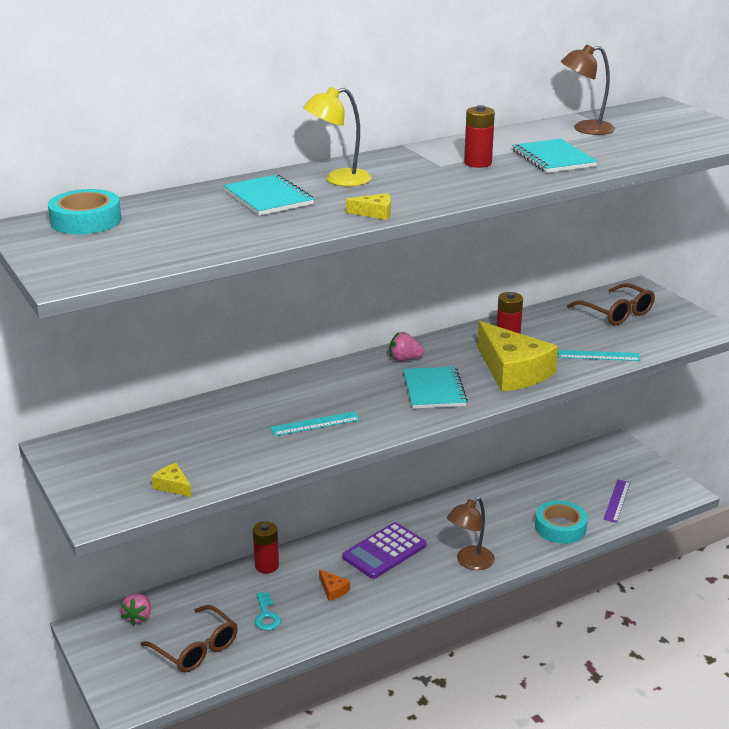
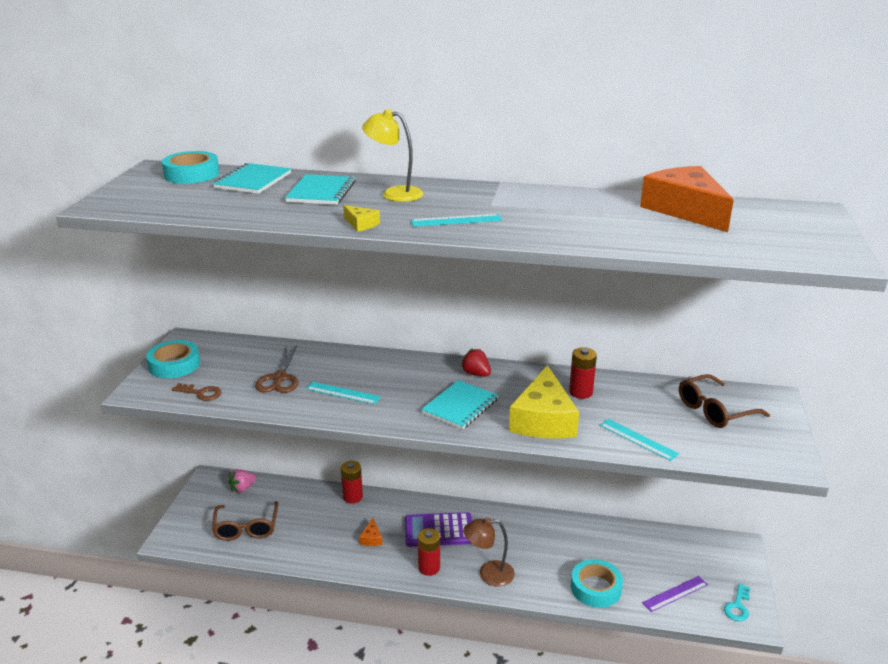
camera: 40 degrees right, 0 degrees up
yellow cheese [152,463,192,497] -> brown key [172,383,222,401]
turquoise key [255,592,281,630] -> turquoise key moved to [724,584,750,621]
pink strawberry [390,332,424,361] -> red strawberry [461,348,491,376]
red battery [464,105,495,168] -> red battery moved to [418,528,440,576]
turquoise notebook [512,139,598,173] -> turquoise notebook moved to [213,163,291,194]
brown lamp [561,44,615,135] -> orange cheese [640,166,734,232]
brown glasses [567,283,655,326] -> brown glasses turned 60 degrees clockwise [679,374,770,428]
none -> turquoise tape [146,340,200,378]
none -> brown scissors [255,346,299,393]
none -> turquoise ruler [411,214,502,227]

